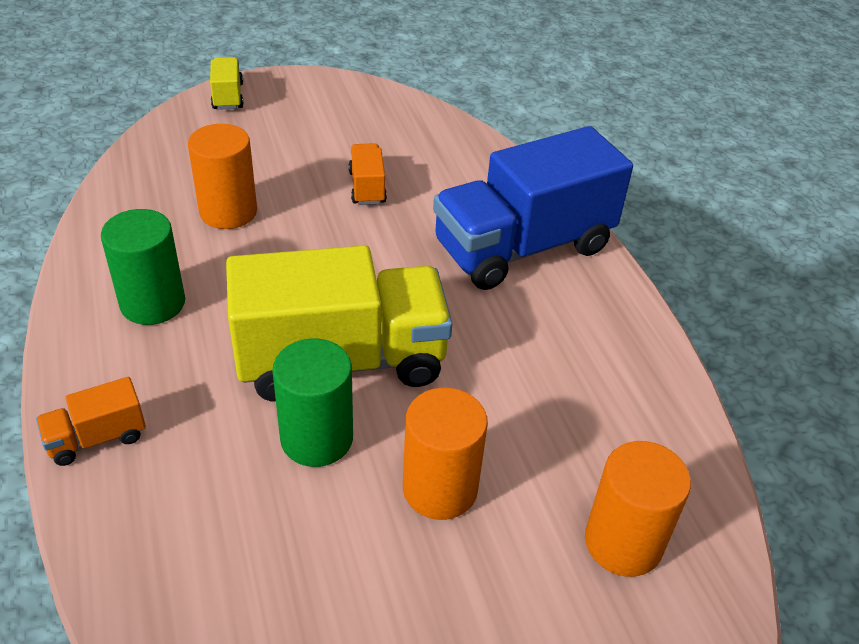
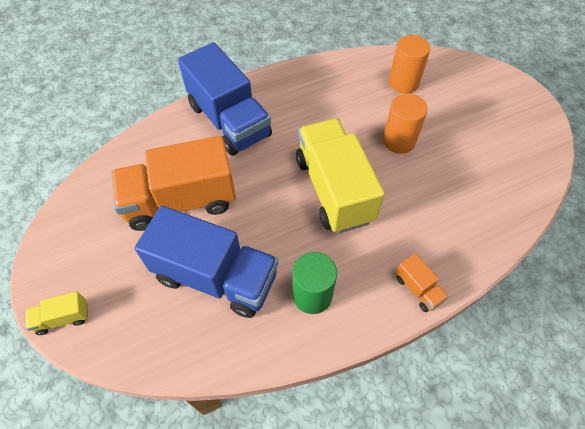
camera: 95 degrees left, 15 degrees up
orange cylinder [188,124,257,229] -> blue truck [134,206,278,318]
green cylinder [272,339,353,467] -> none
orange truck [349,143,387,205] -> orange truck [111,136,236,231], size x2.36

